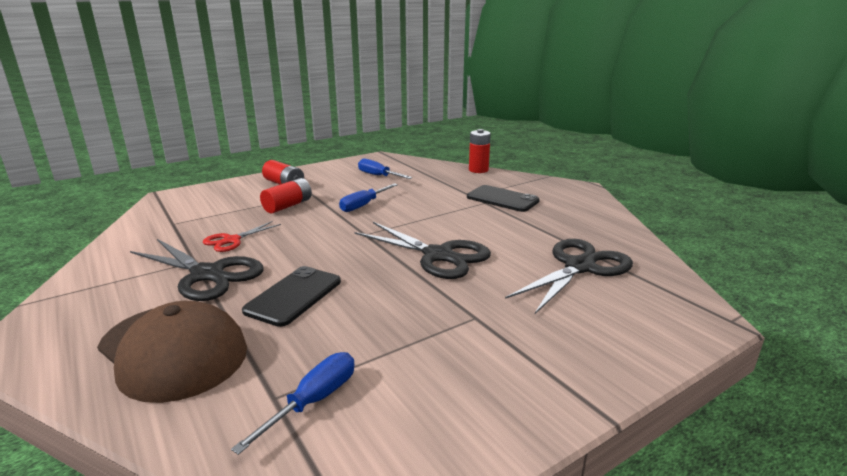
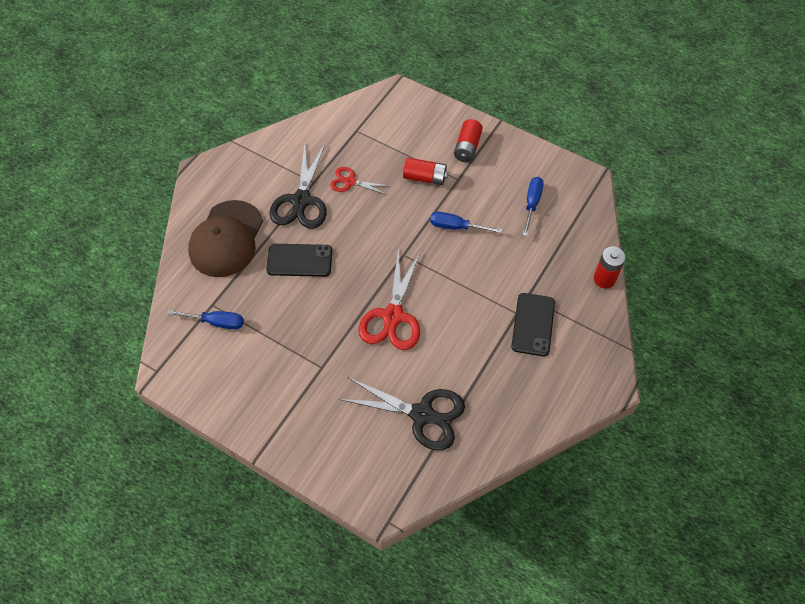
camera: 65 degrees right, 35 degrees up
black scissors [355,222,491,279] -> red scissors [358,249,420,350]

